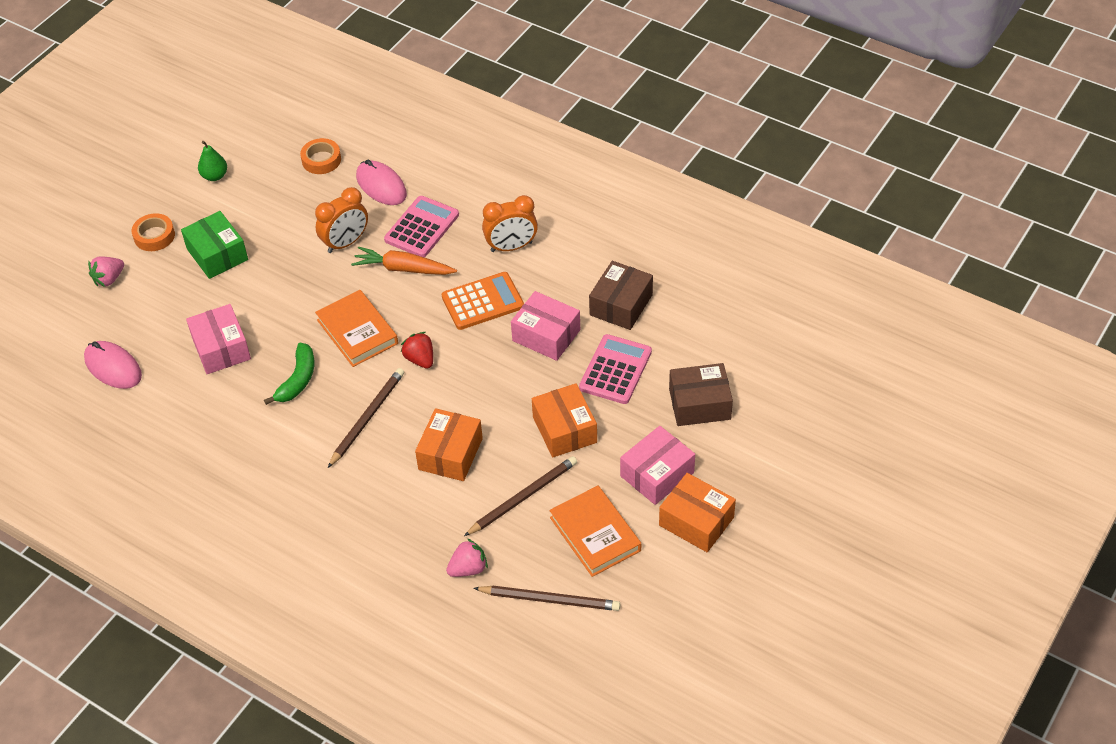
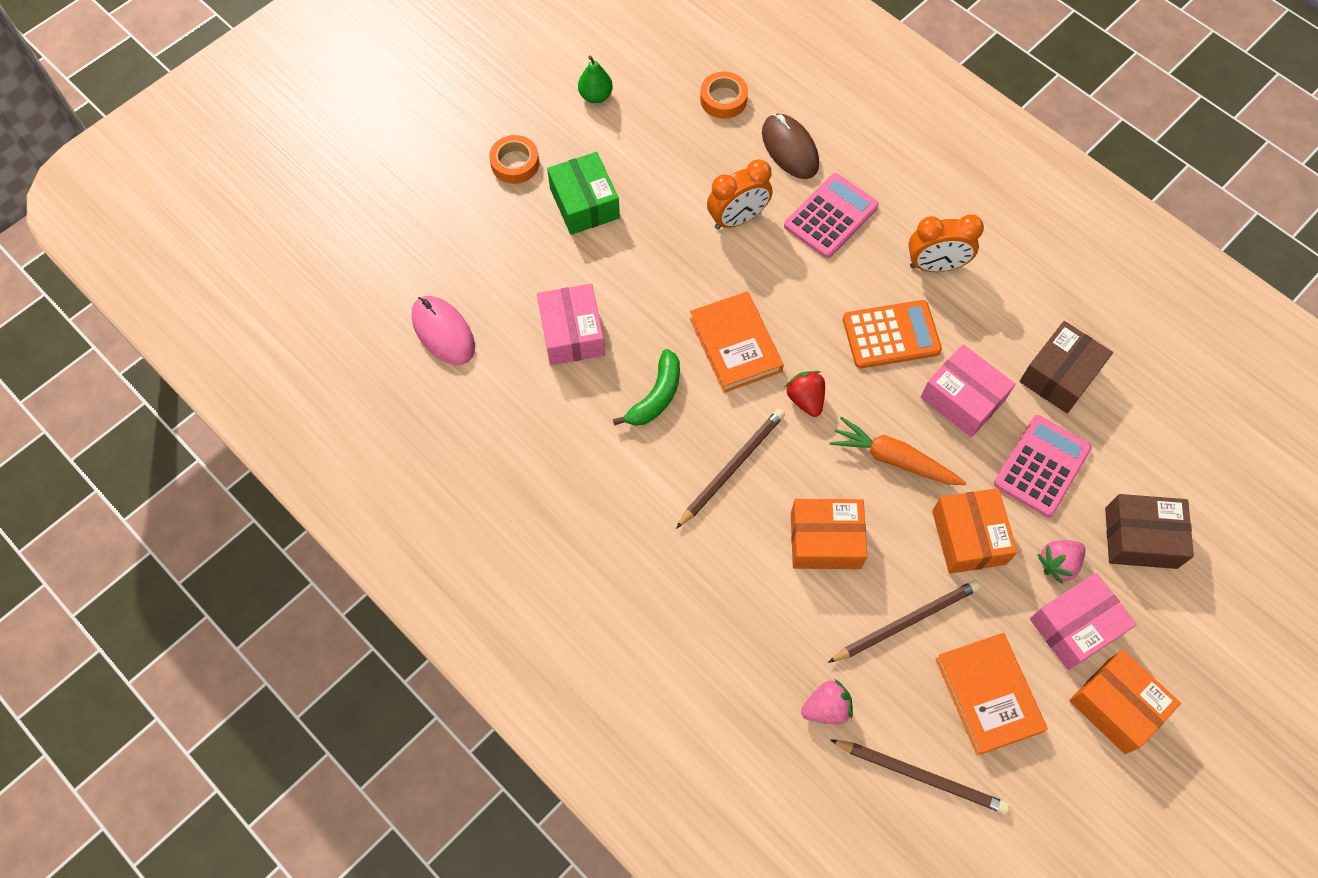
camera: 10 degrees right, 15 degrees up
pink strawberry [88,256,124,287] -> pink strawberry moved to [1037,540,1086,584]
orange carrot [351,246,457,275] -> orange carrot moved to [830,416,966,485]
pink mouse [356,160,407,205] -> brown mouse [762,114,819,179]
orange box [415,408,483,481] -> orange box turned 60 degrees clockwise [791,499,867,569]

